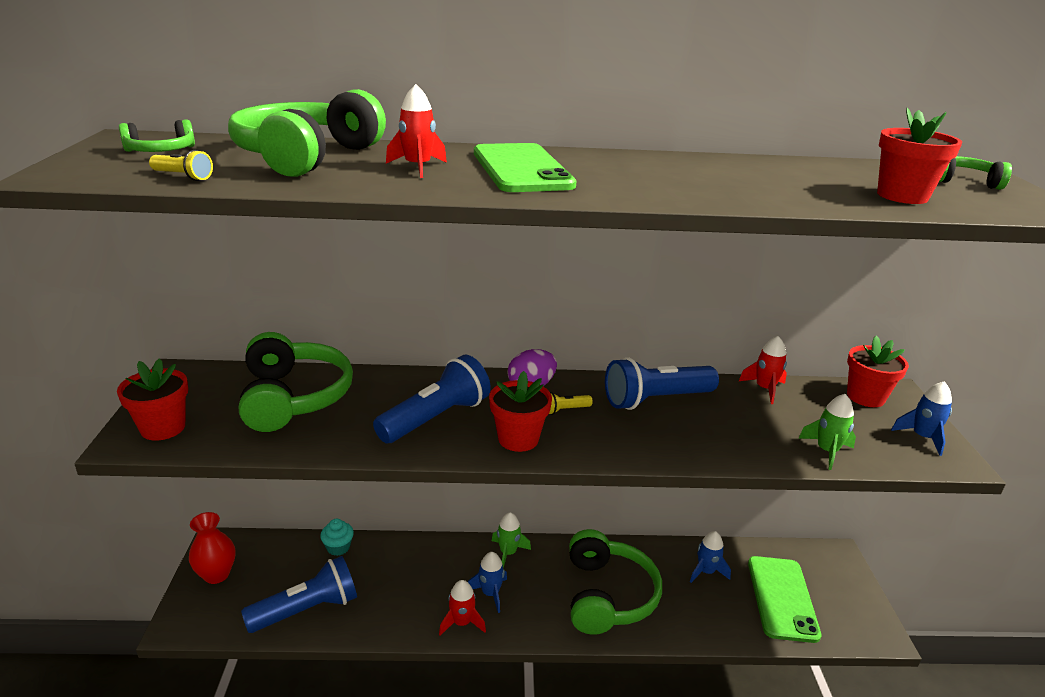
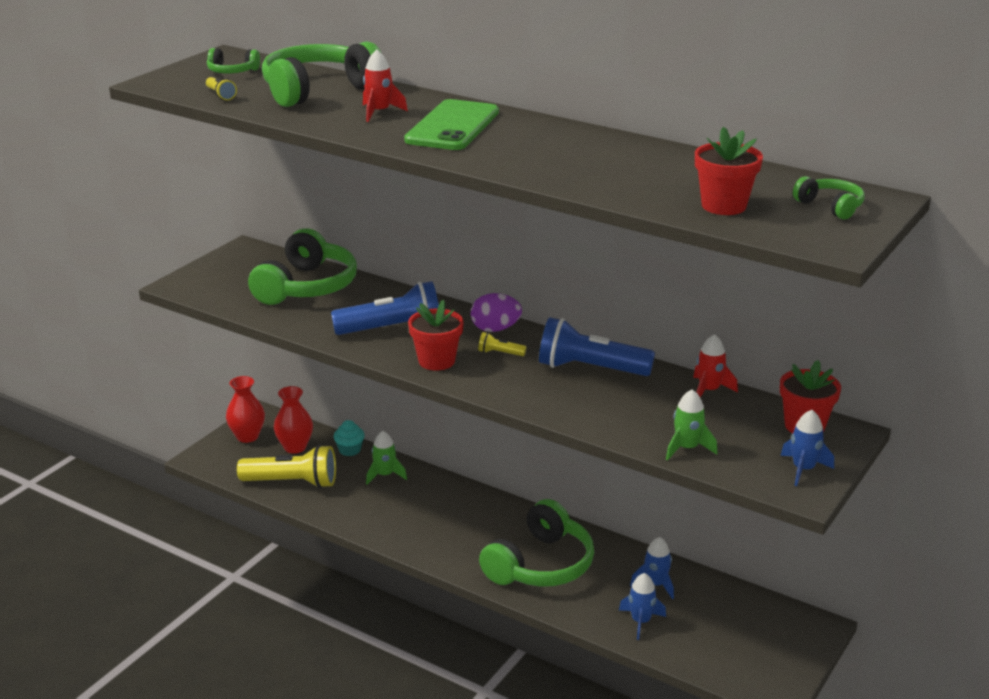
camera: 35 degrees right, 0 degrees up
red flower pot [117,358,188,441] -> none
blue flashlight [241,556,357,633] -> yellow flashlight [237,445,336,488]
red rocket [439,580,486,636] -> none
blue rocket [468,552,507,613] -> blue rocket moved to [619,573,666,640]
green rocket [492,512,531,568] -> green rocket moved to [366,431,407,485]
green phone [748,556,822,643] -> none
none -> red vase [274,386,313,454]

